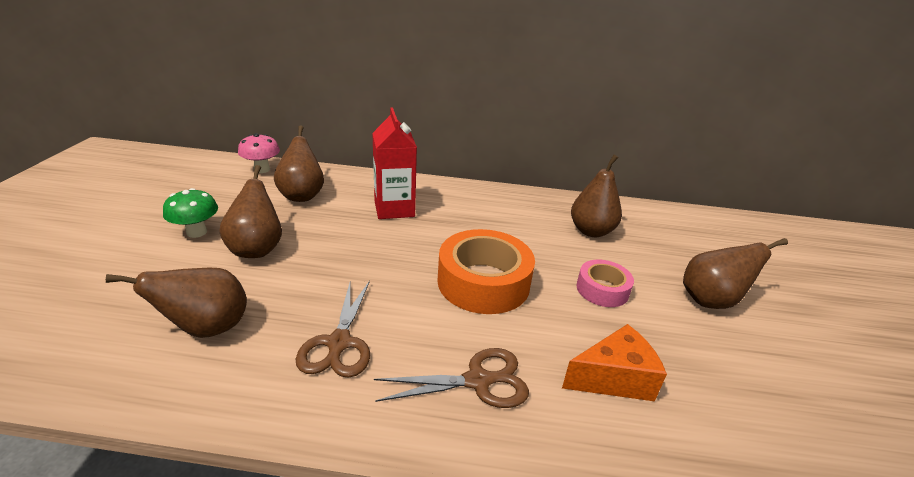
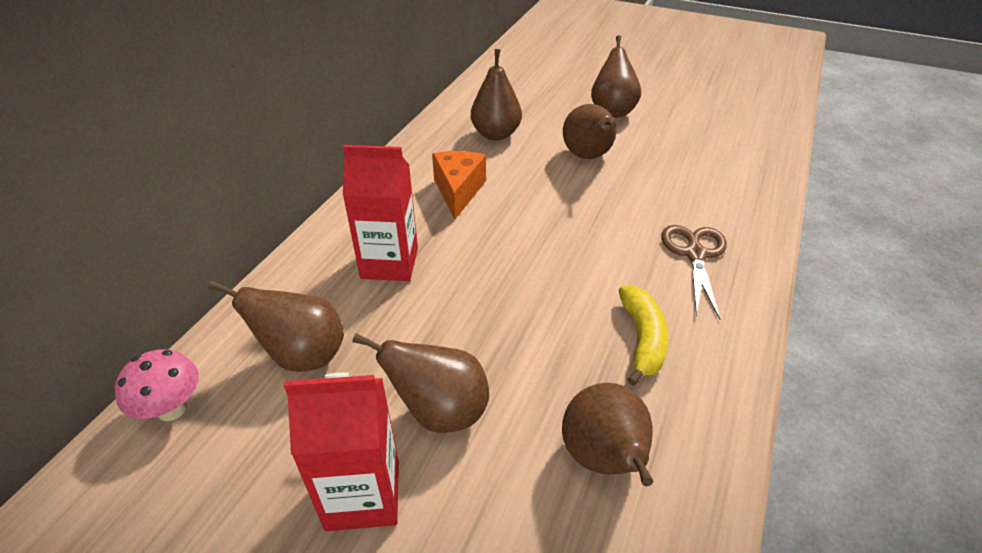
camera: 70 degrees left, 10 degrees up
green mushroom [163,188,218,238] -> red carton [284,372,399,531]
brown scissors [296,281,370,377] -> yellow banana [619,285,668,386]
orange tape [437,229,535,314] -> none
orange cheese [562,324,667,401] -> orange cheese moved to [432,151,486,219]
pink tape [576,260,634,307] -> brown pear [563,104,617,159]

